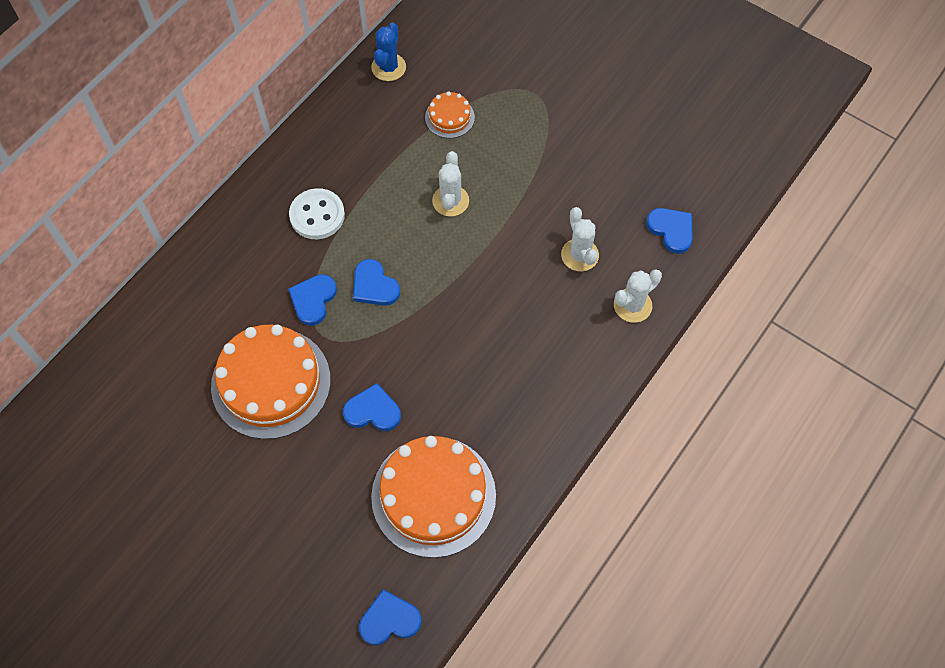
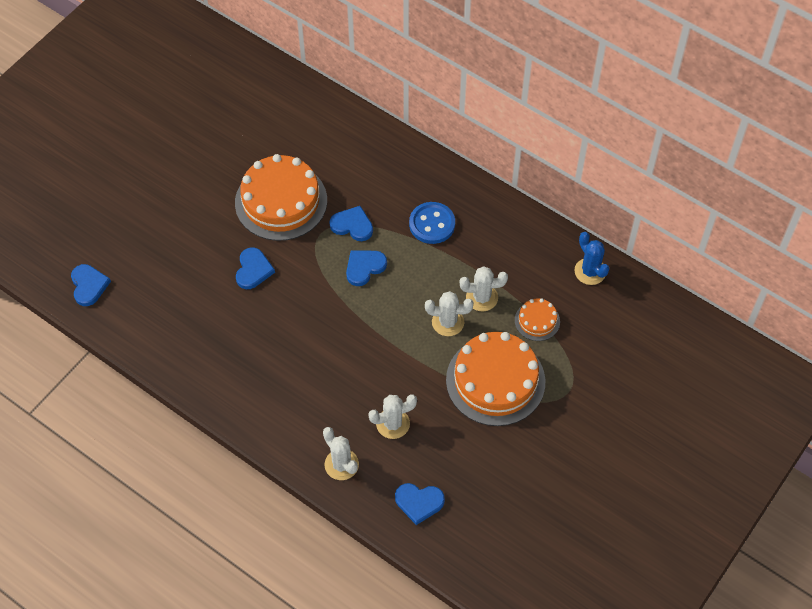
camera: 90 degrees right, 5 degrees down
white button [289,188,345,239] -> blue button [409,202,455,244]
blue cactus [371,22,406,81] -> blue cactus turned 45 degrees clockwise [574,232,610,285]
orange cake [371,436,496,558] -> orange cake moved to [446,332,545,426]
blue heart [646,208,693,254] -> blue heart turned 45 degrees clockwise [395,483,445,525]
none -> white cactus [460,266,508,311]

